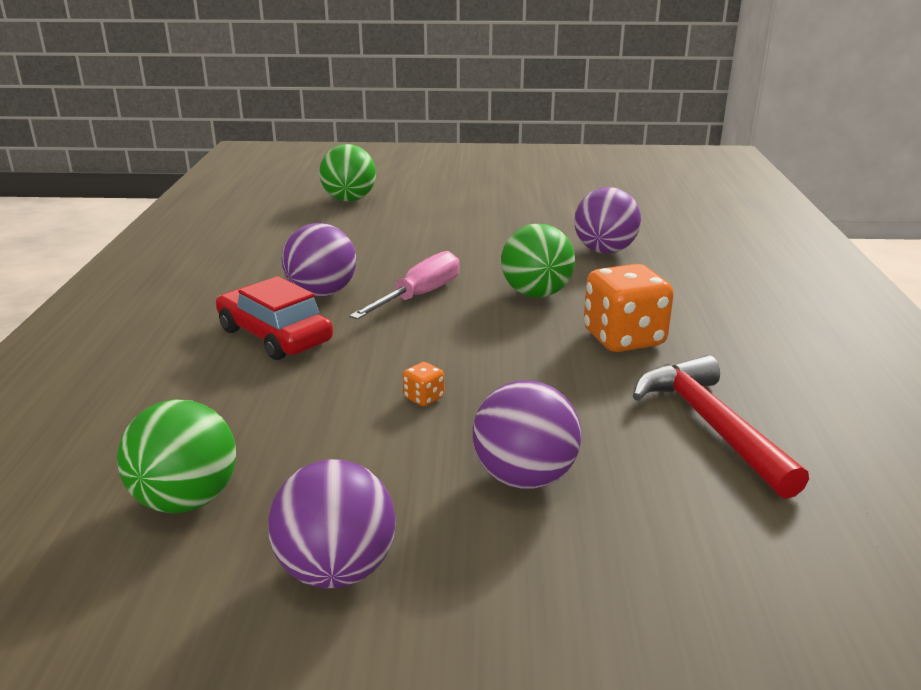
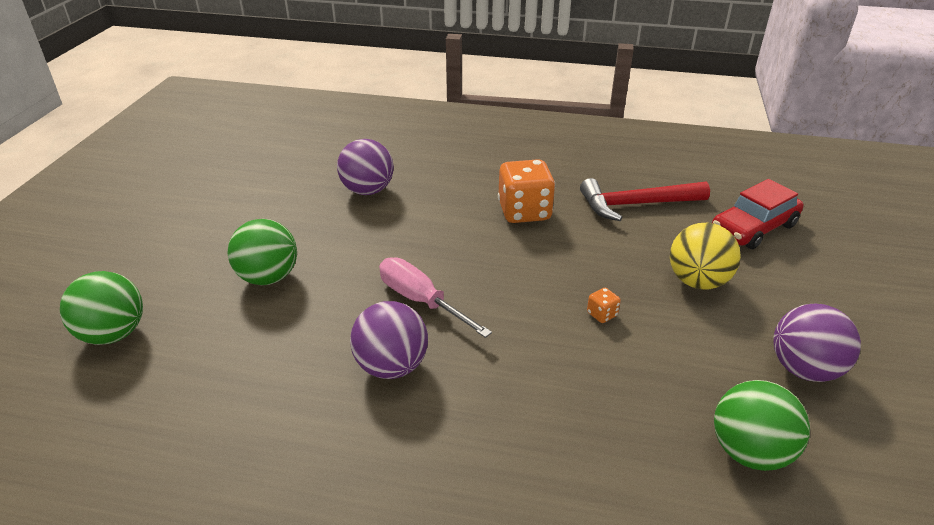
camera: 80 degrees left, 10 degrees up
red car [216,276,333,360] -> red car moved to [712,179,804,249]
purple ball [473,380,581,489] -> yellow ball [670,223,741,290]
green ball [501,224,575,298] -> green ball moved to [228,219,297,285]

